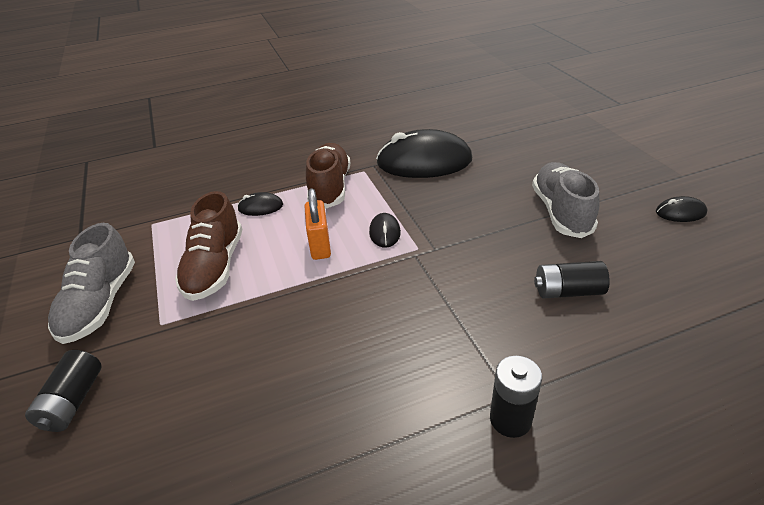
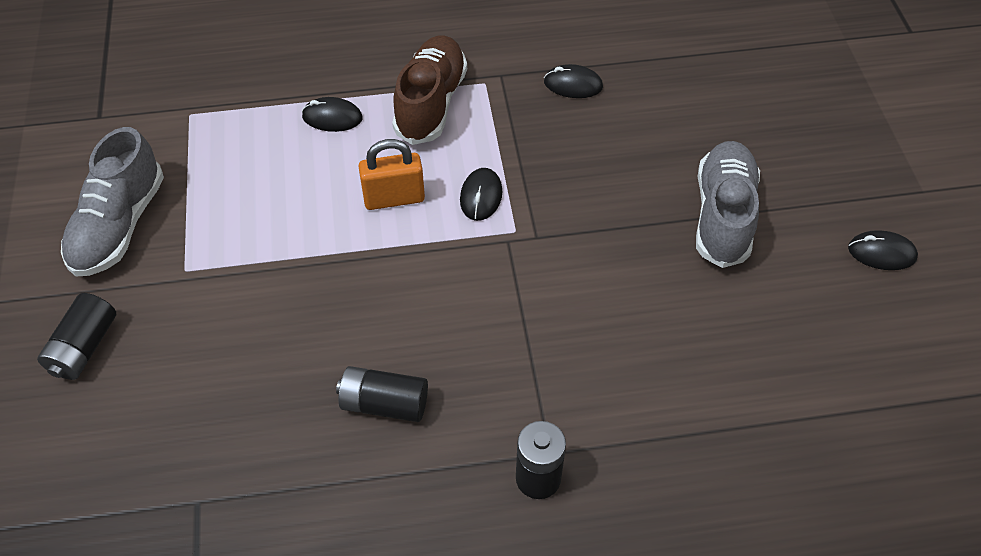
camera: 10 degrees right, 15 degrees up
brown shoe [175,191,243,301] -> none
orange padlock [305,188,331,260] -> orange padlock turned 75 degrees clockwise [358,139,425,210]
black mouse [376,129,472,178] -> black mouse [544,64,603,98], size x0.43
black battery [534,261,610,299] -> black battery moved to [336,366,428,422]

